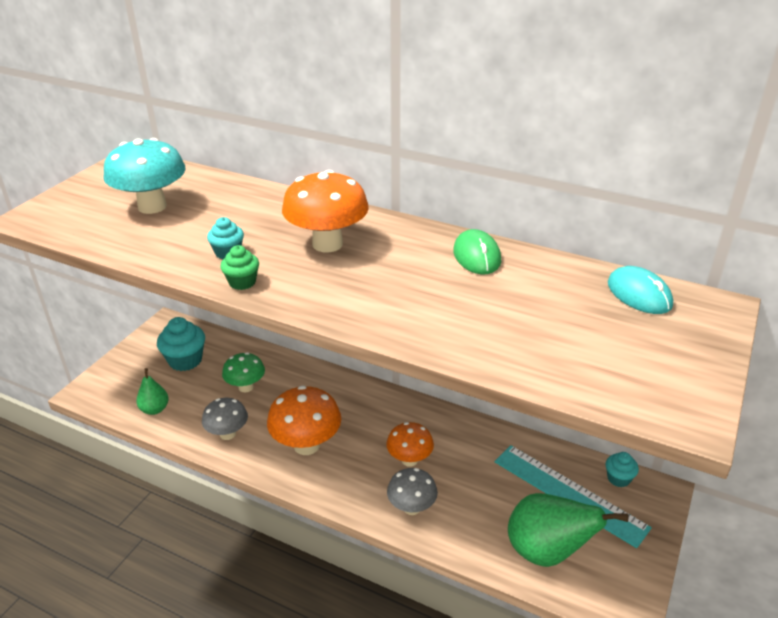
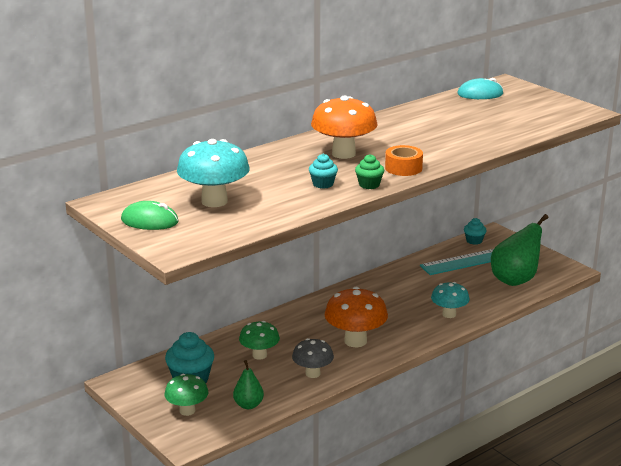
camera: 65 degrees left, 10 degrees down
orange mushroom [386,422,434,467] -> none
grey mushroom [387,468,438,515] -> turquoise mushroom [431,282,470,318]
green mouse [453,229,501,274] -> green mouse moved to [121,201,179,230]
none -> green mushroom [164,374,208,416]
none -> orange tape [385,145,423,176]

